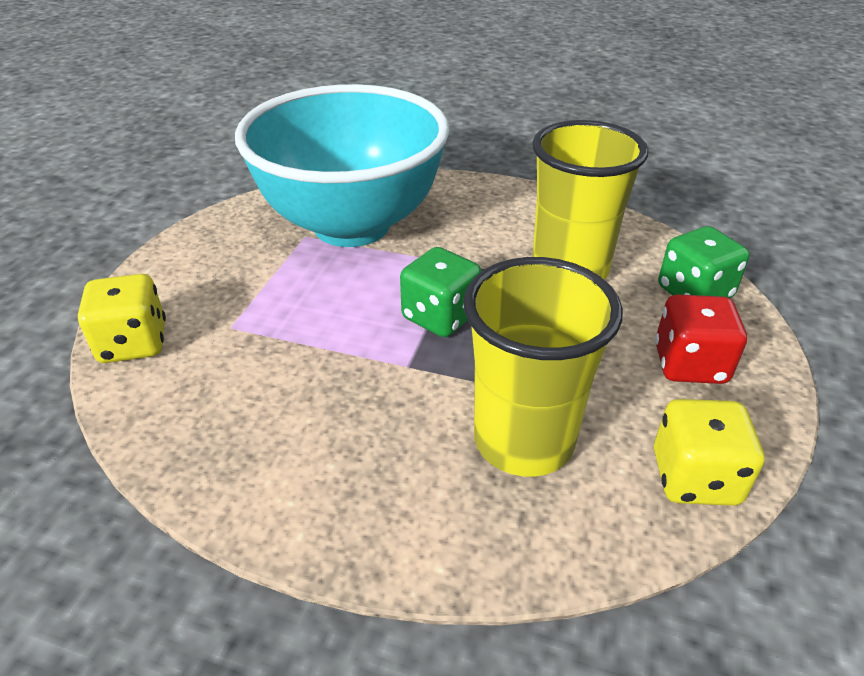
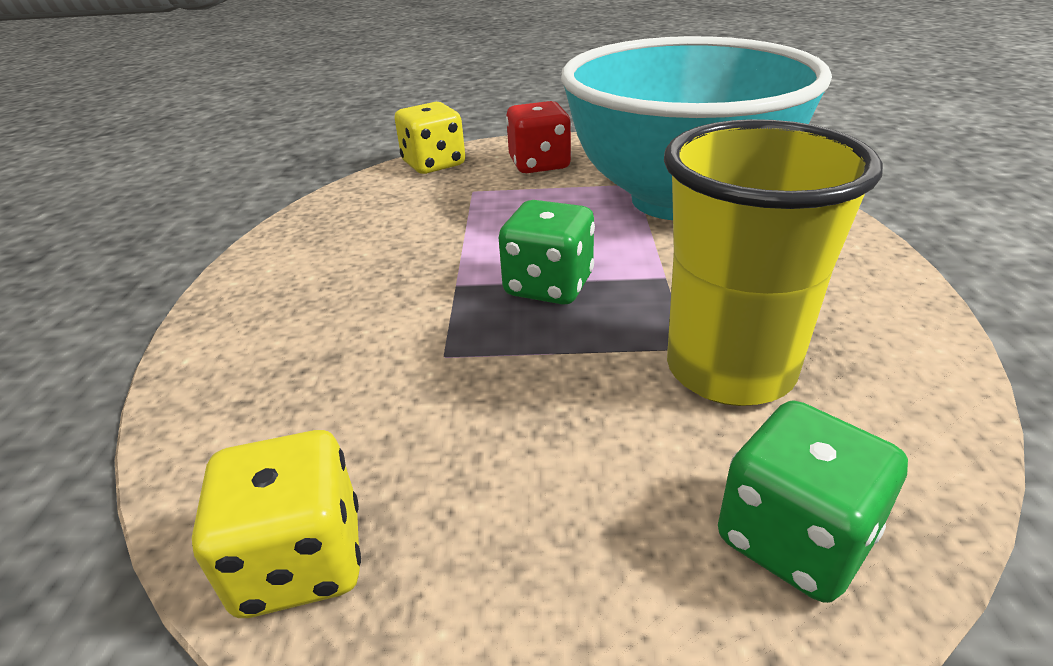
camera: 75 degrees right, 5 degrees down
yellow cup [464,257,623,477] -> none
red dice [655,295,747,384] -> red dice moved to [506,101,571,173]

